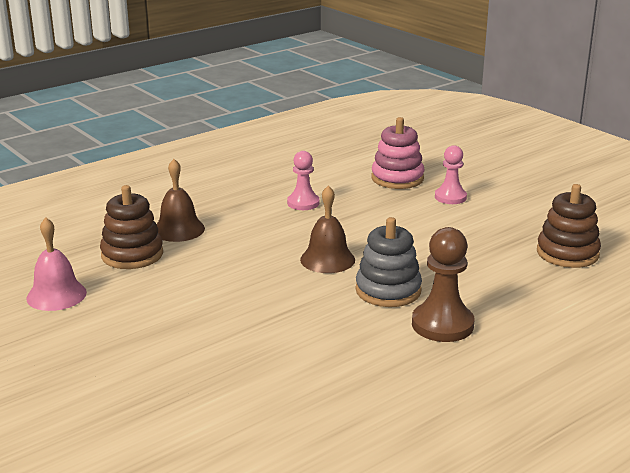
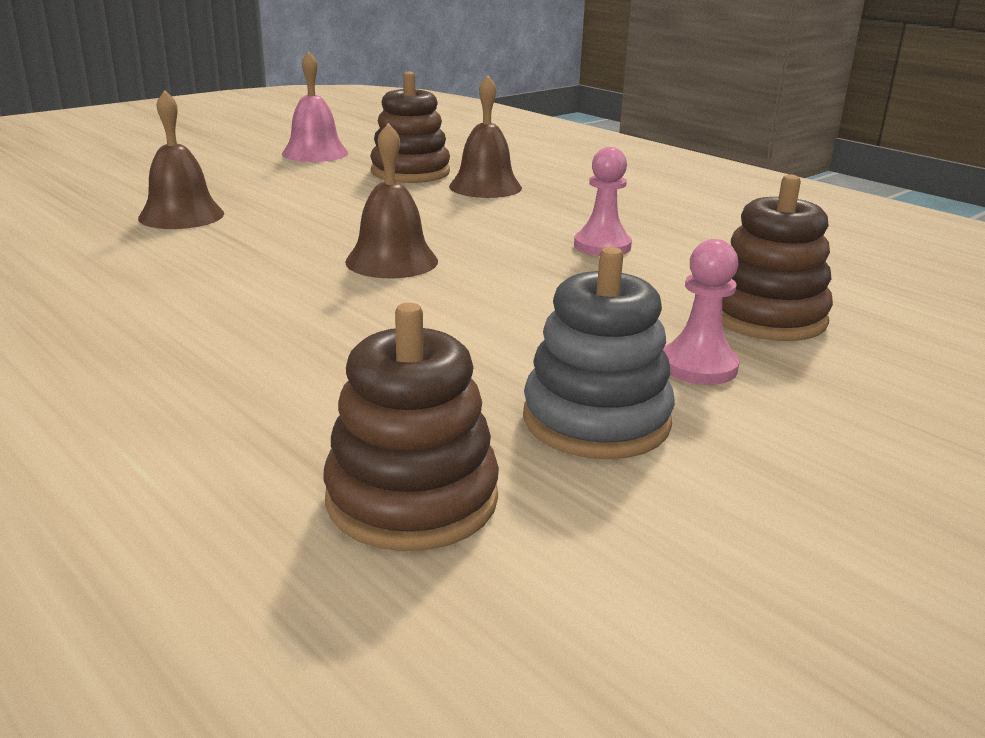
camera: 85 degrees right, 0 degrees up
grey stacking toy [355,217,422,307] -> grey stacking toy moved to [523,247,675,459]
pink stacking toy [371,117,424,189] -> brown stacking toy [722,174,833,341]
brown pawn [412,227,474,342] -> none
none -> brown bell [138,90,224,229]

